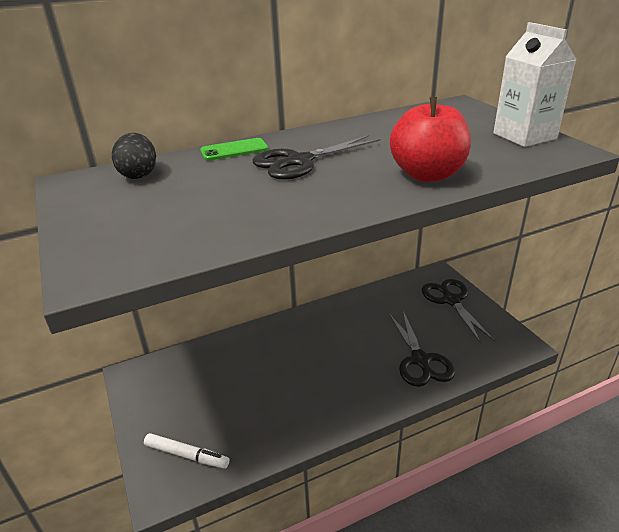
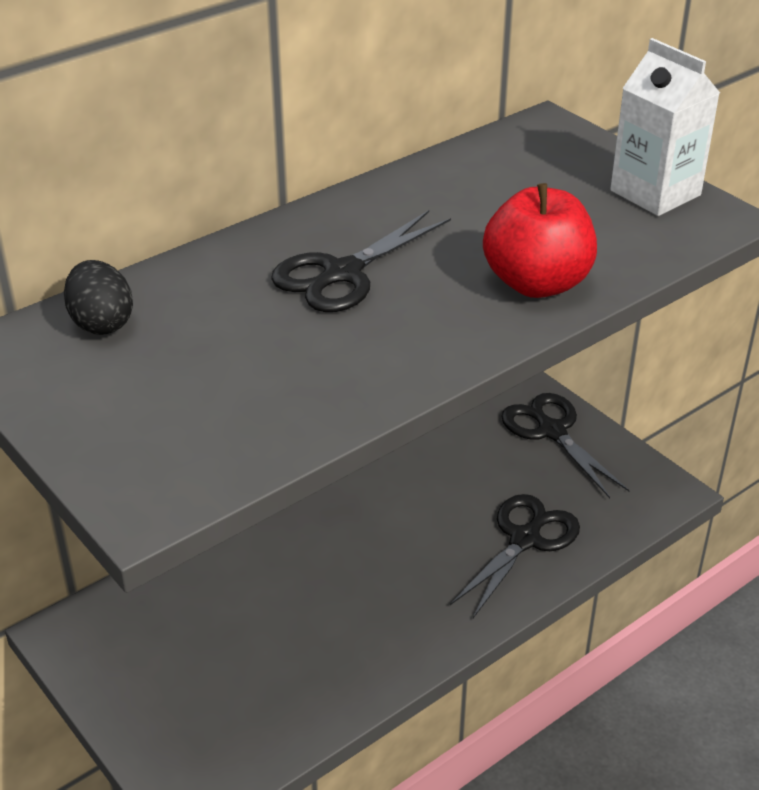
camera: 15 degrees left, 5 degrees up
white marker [144,433,229,469] -> none
green phone [200,138,268,161] -> none
black scissors [389,311,455,387] -> black scissors turned 120 degrees counterclockwise [450,494,580,618]

